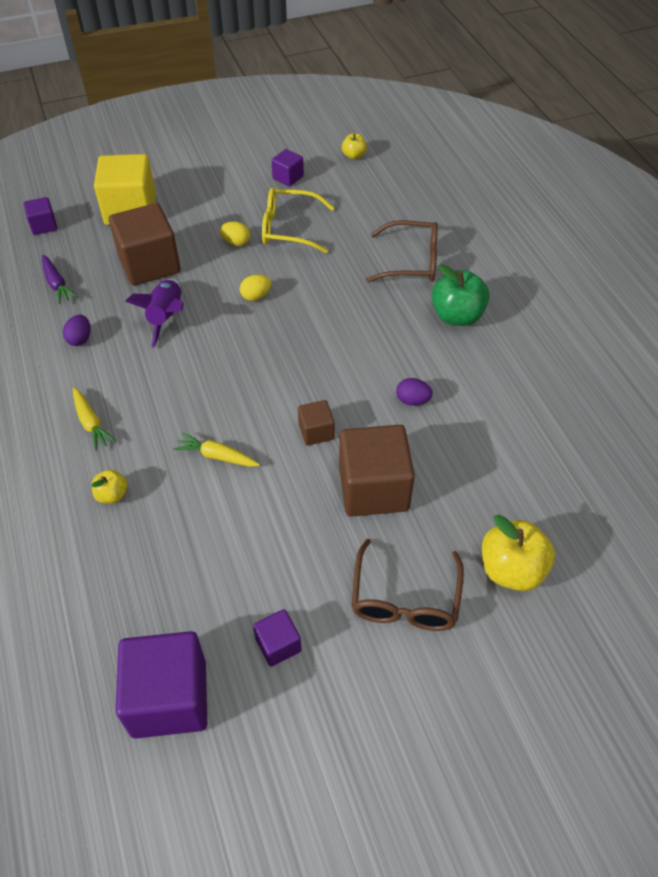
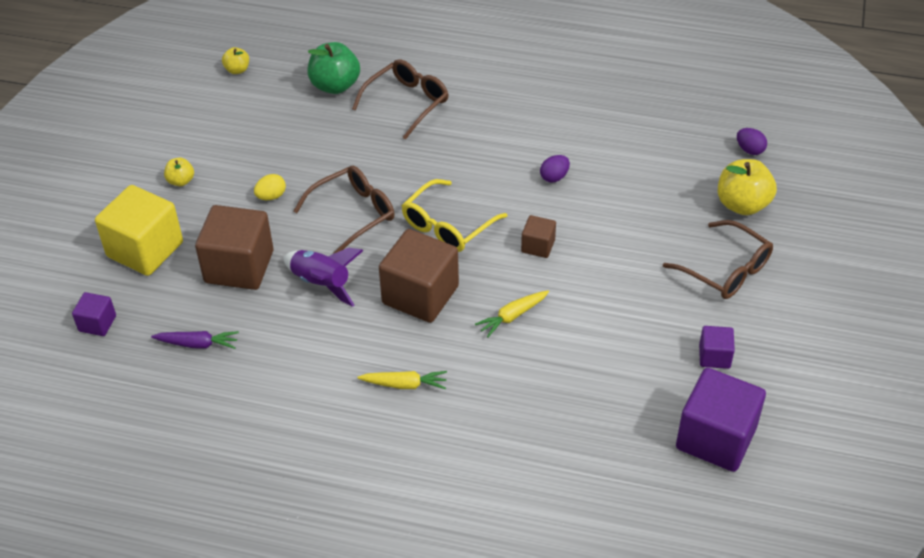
camera: 55 degrees left, 5 degrees down
purple egg [63,315,91,346] -> purple egg moved to [737,128,767,155]
yellow apple [91,469,128,504] -> yellow apple moved to [164,158,194,186]
yellow egg [240,275,271,301] -> brown glasses [294,166,395,254]
yellow glasses [262,188,334,253] -> yellow glasses moved to [402,179,507,252]
purple cube [271,149,304,187] -> none
brown cube [339,425,415,517] -> brown cube moved to [379,229,459,323]
green apple [432,264,489,326] -> green apple moved to [307,42,360,94]

